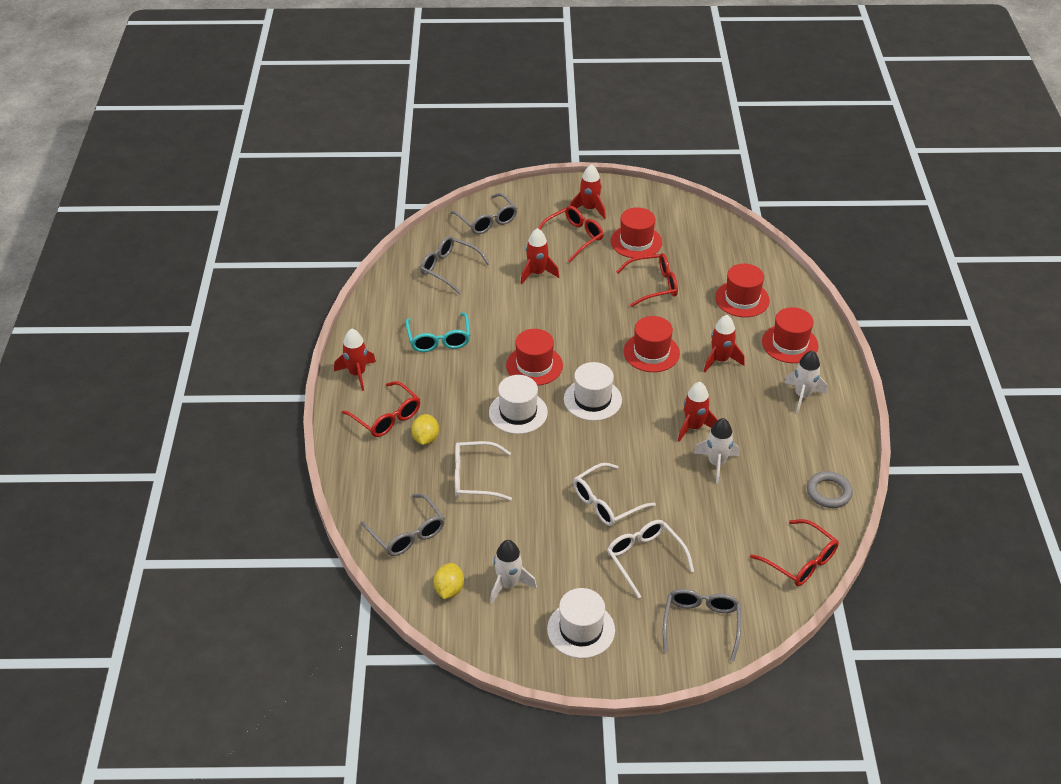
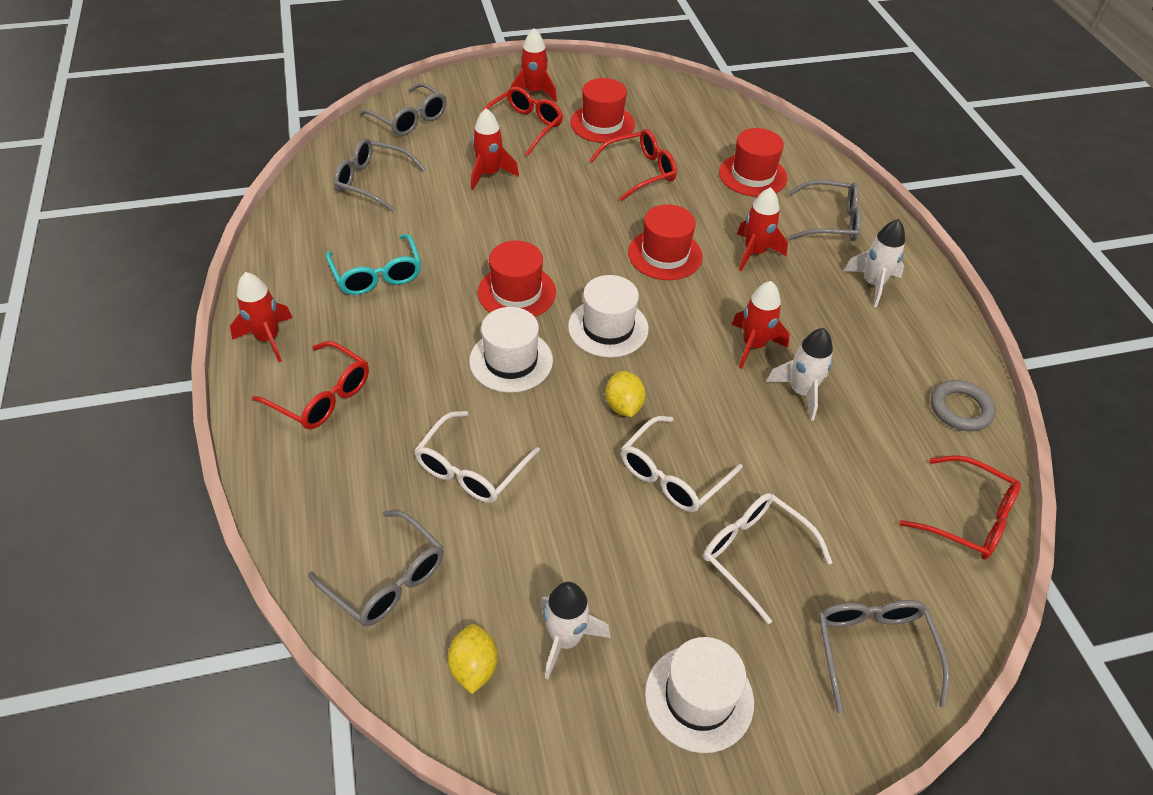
camera: 15 degrees left, 5 degrees up
yellow lemon [411,414,439,445] -> yellow lemon moved to [605,371,646,417]
white glasses [455,441,512,501] -> white glasses turned 45 degrees counterclockwise [414,411,540,503]
red hat [762,307,818,363] -> grey glasses [788,180,862,241]

